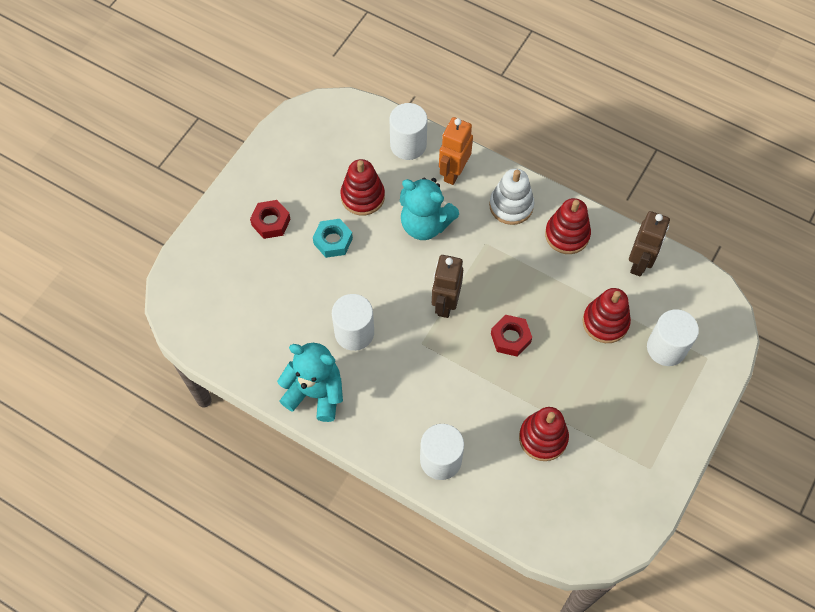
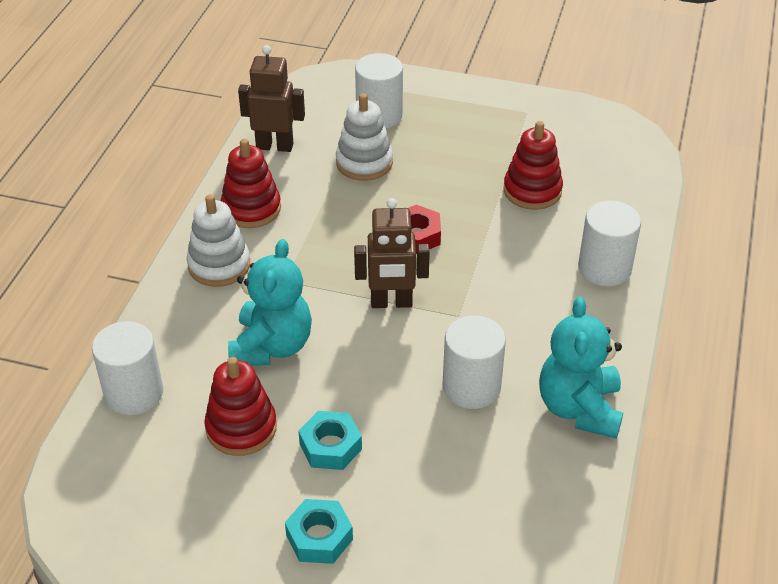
camera: 105 degrees left, 20 degrees down
red nut [250,200,291,239] -> turquoise nut [285,499,353,564]
orange robot [439,117,473,185] -> none
red stacking toy [583,288,631,343] -> white stacking toy [336,93,393,181]

